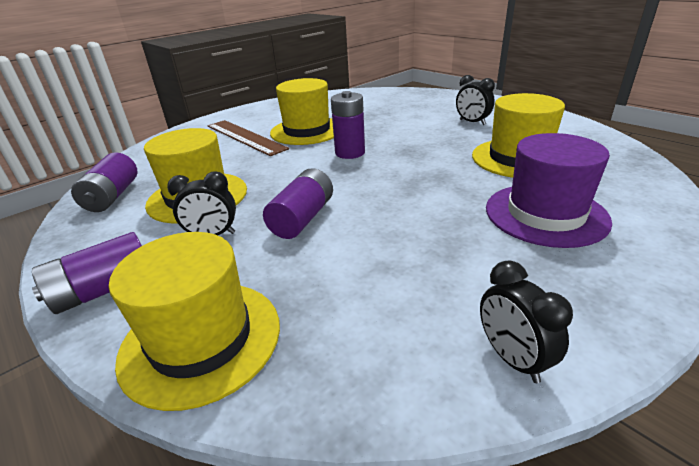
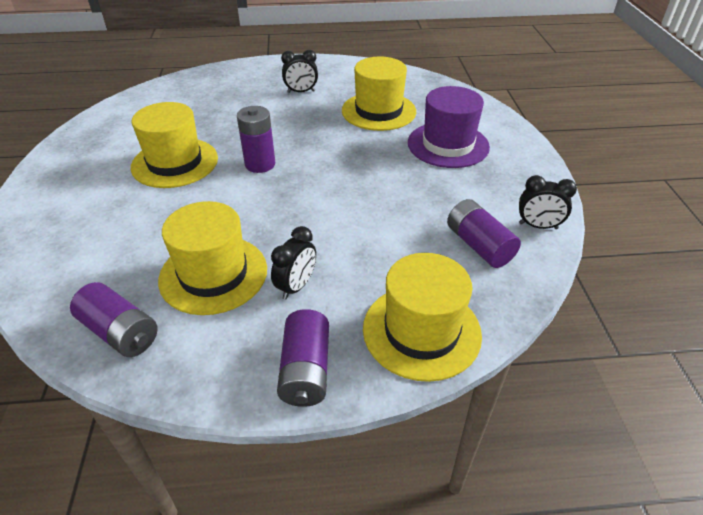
camera: 55 degrees left, 10 degrees up
brown ruler [208,120,289,156] -> none
purple battery [263,168,333,239] -> purple battery moved to [447,199,521,268]

